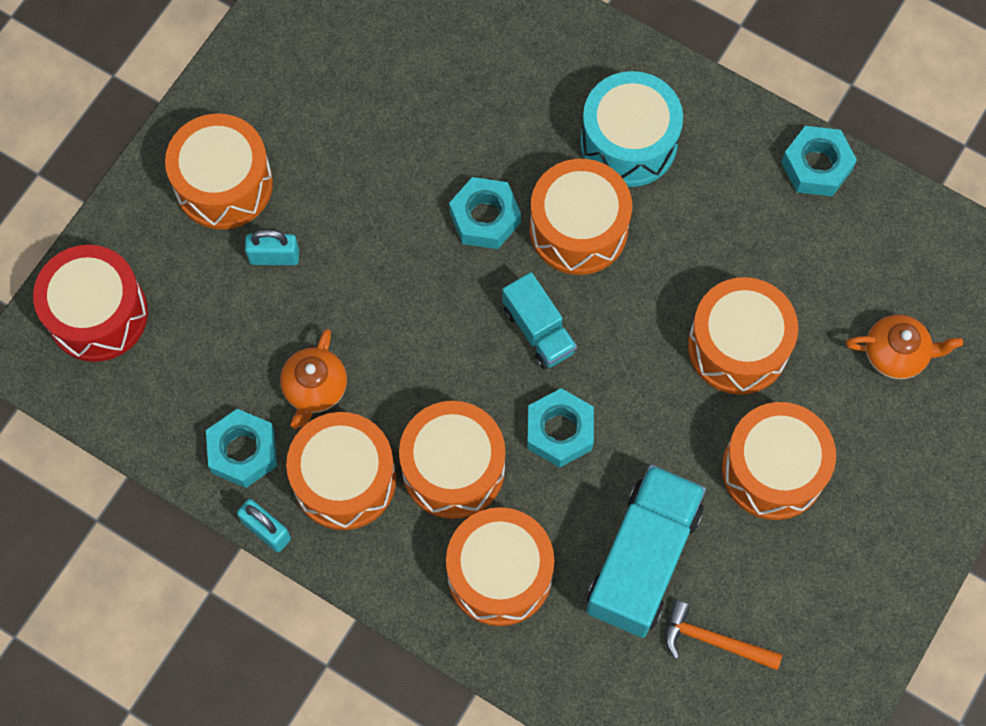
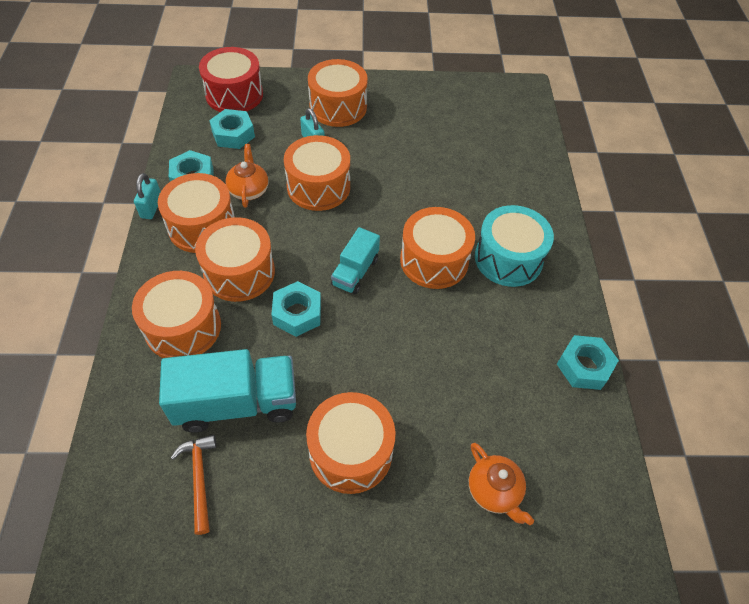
camera: 55 degrees right, 15 degrees down
orange teapot [280,329,347,429] -> orange teapot turned 105 degrees clockwise [226,144,269,208]
turquoise nut [449,177,521,249] -> turquoise nut moved to [209,109,255,149]
orange drum [688,277,798,395] -> orange drum moved to [284,135,350,211]

